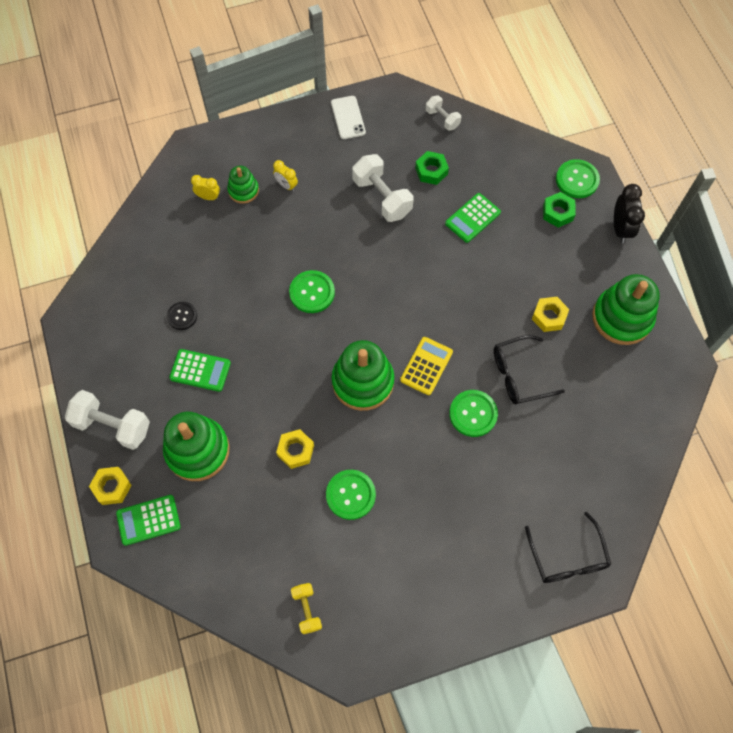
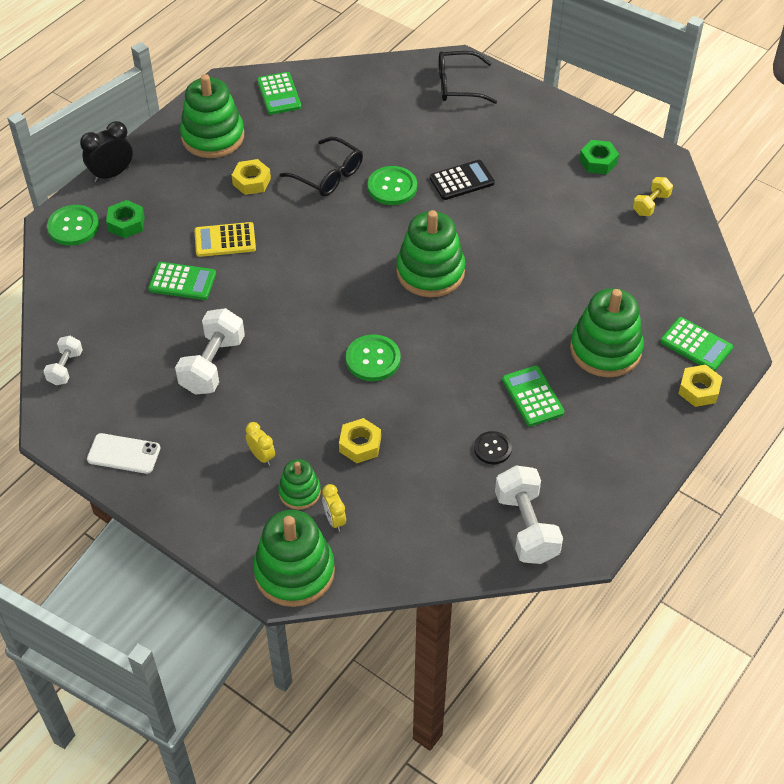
camera: 125 degrees left, 15 degrees down
white dumbbell [65,390,150,450] -> white dumbbell moved to [495,466,563,564]
yellow clock [273,160,298,192] -> yellow clock turned 45 degrees counterclockwise [246,422,275,465]
yellow nut [276,429,314,469] -> yellow nut moved to [339,418,381,463]
green button [326,470,376,520] -> none
white phone [331,96,366,139] -> white phone turned 60 degrees clockwise [87,433,160,474]
yellow calculator [400,337,453,395] -> yellow calculator moved to [195,222,256,257]
green nut [415,151,449,185] -> green nut moved to [579,140,619,174]
black glasses [525,512,611,583] -> black glasses turned 135 degrees counterclockwise [439,51,497,104]
none -> green stacking toy [253,510,335,607]
none -> green calculator [257,72,301,115]
none -> black calculator [430,160,495,200]

